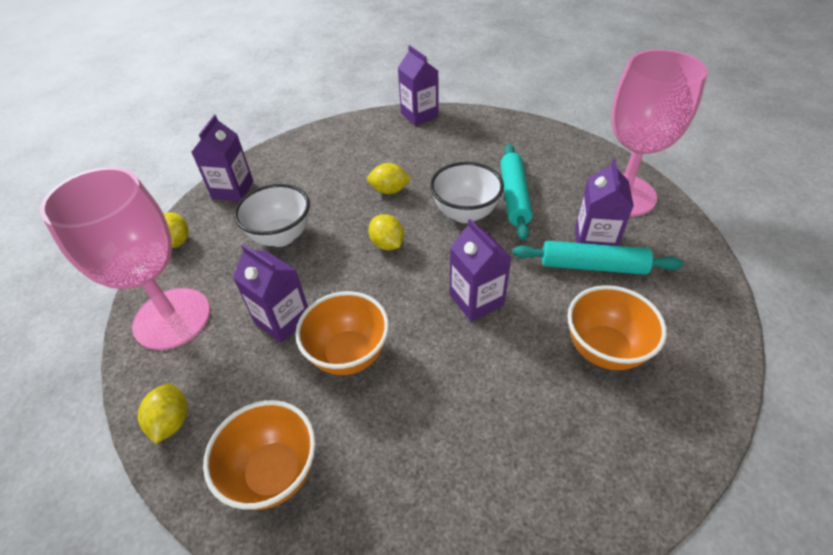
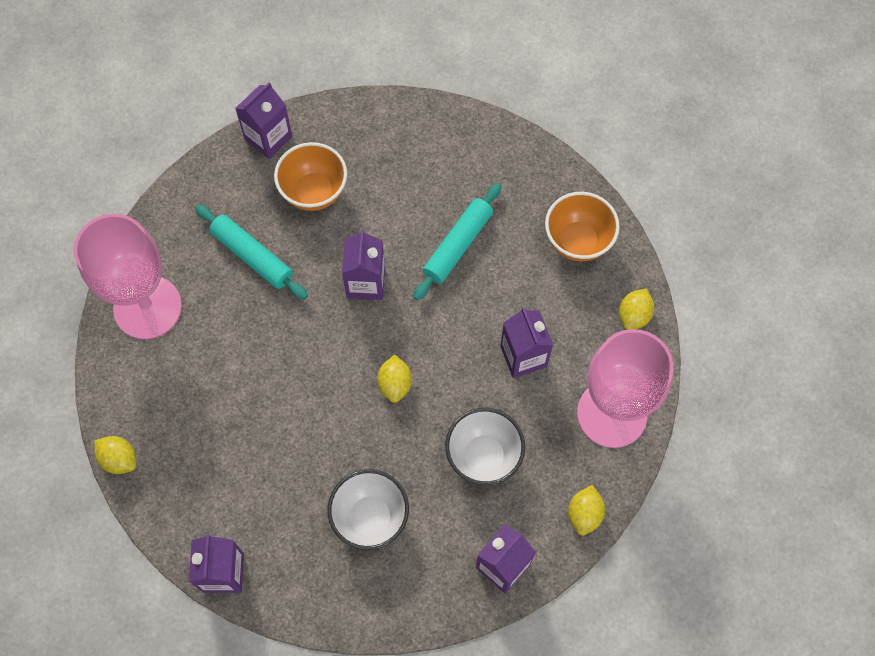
camera: 150 degrees left, 20 degrees up
orange bowl [295,291,389,375] -> none
yellow lemon [367,163,411,194] -> yellow lemon moved to [94,436,136,474]
white bowl [430,162,504,223] -> white bowl moved to [328,469,409,550]
turquoise rolling pin [500,144,532,240] -> turquoise rolling pin moved to [413,183,501,301]
purple carton [575,159,634,246] -> purple carton moved to [235,82,293,159]

